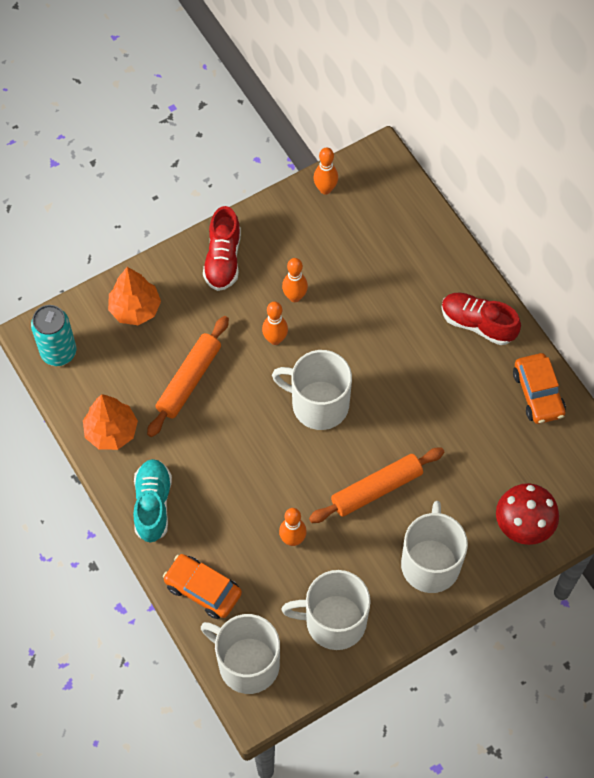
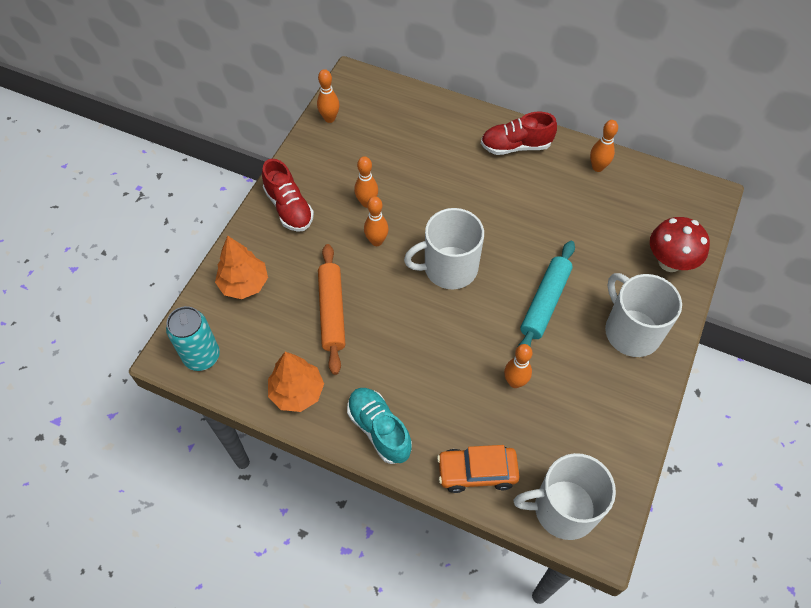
camera: 35 degrees left, 5 degrees down
white mug [282,570,371,650] -> none
orange rolling pin [309,448,444,523] -> turquoise rolling pin [518,241,575,347]
orange car [513,353,566,424] -> orange bowling pin [590,120,618,172]

